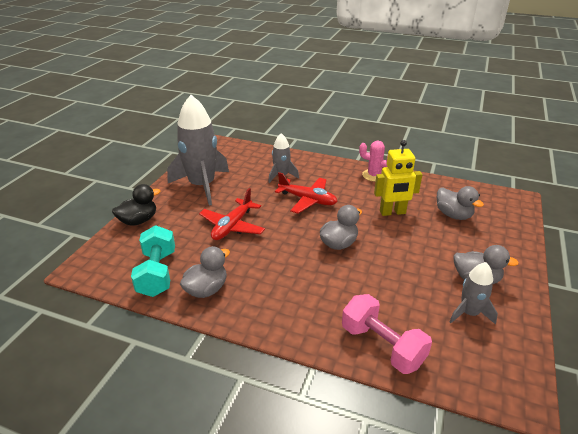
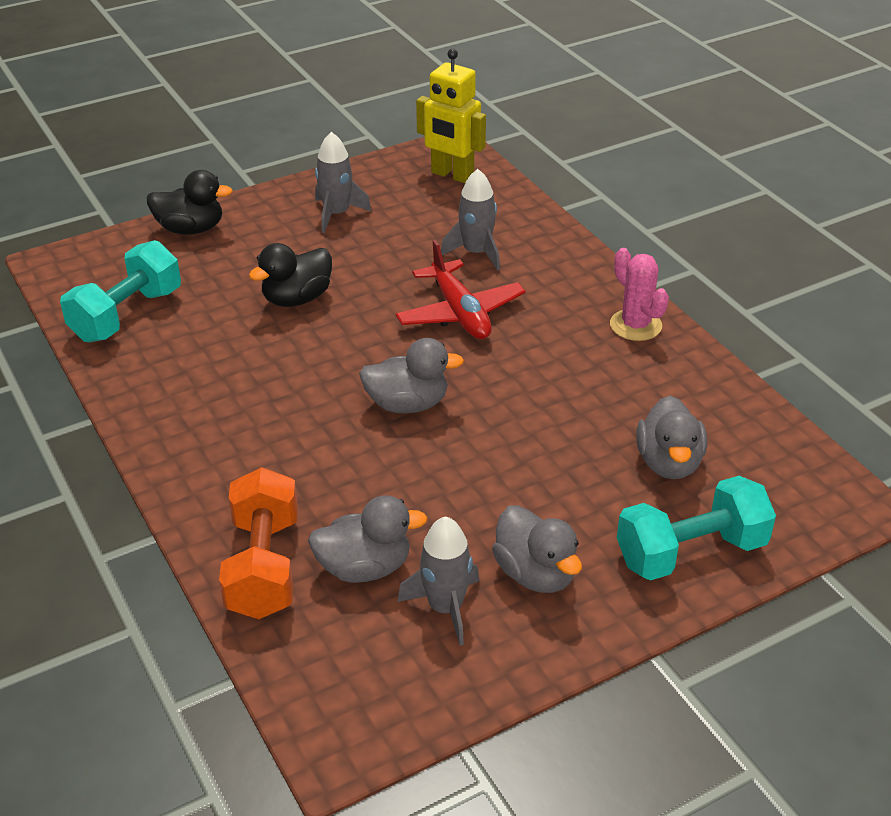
camera: 40 degrees right, 5 degrees up
grey rocket [167,95,229,206] -> grey rocket [315,132,372,233], size x0.51
grey duck [180,246,230,298] -> grey duck moved to [308,496,428,583]
red plane [199,188,265,240] -> black duck [249,243,332,307]
pink dumbbell [342,294,432,374] -> orange dumbbell [219,467,298,619]
yellow robot [374,140,422,216] -> yellow robot moved to [416,49,486,183]
none -> turquoise dumbbell [617,476,776,581]

